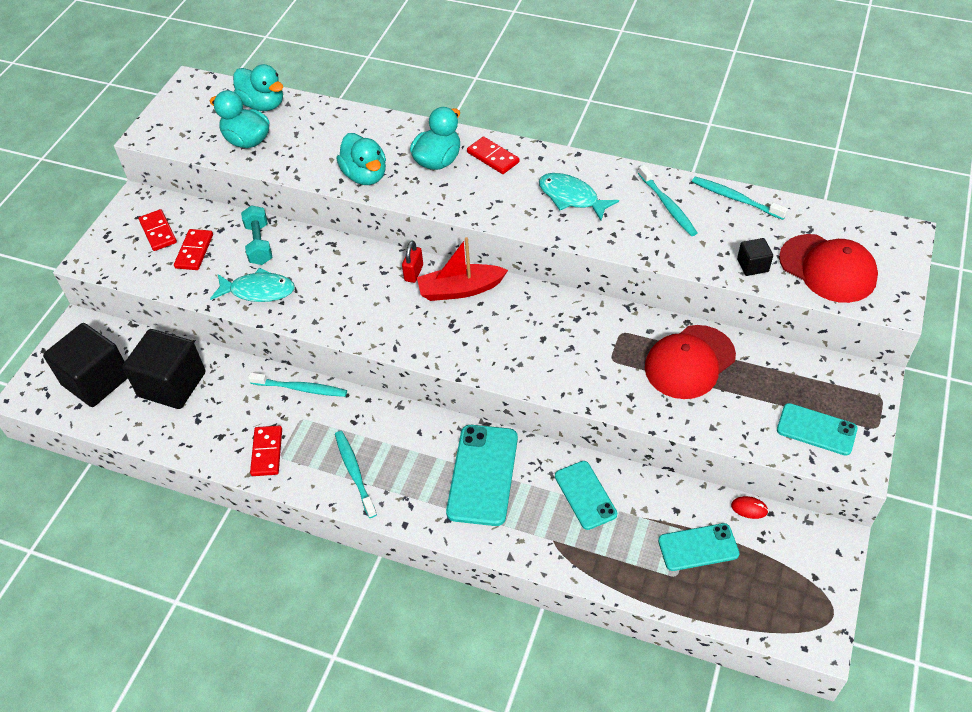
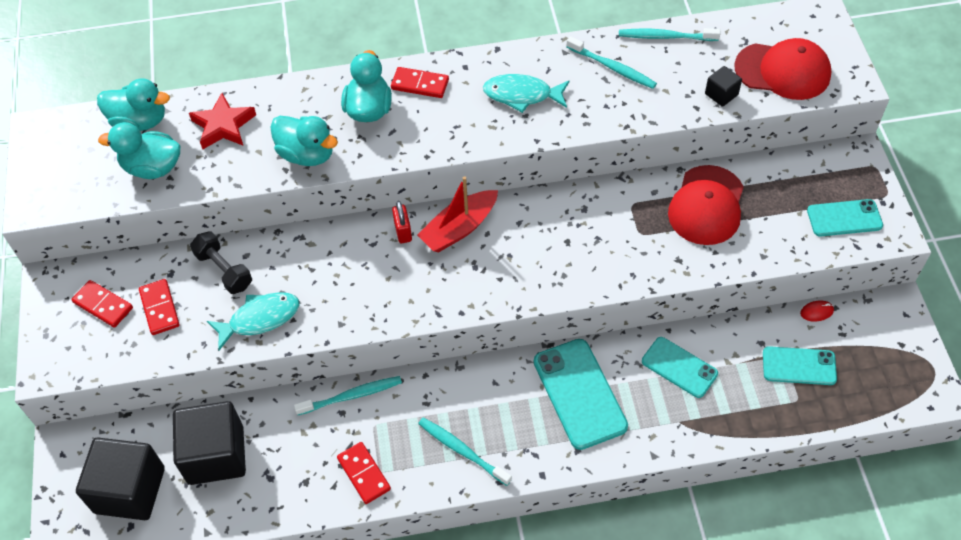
camera: 30 degrees left, 5 degrees up
turquoise dumbbell [241,205,272,265] -> black dumbbell [190,232,252,294]
turquoise phone [658,523,740,571] -> turquoise phone turned 45 degrees clockwise [763,346,837,385]
none -> red star [189,93,256,149]

